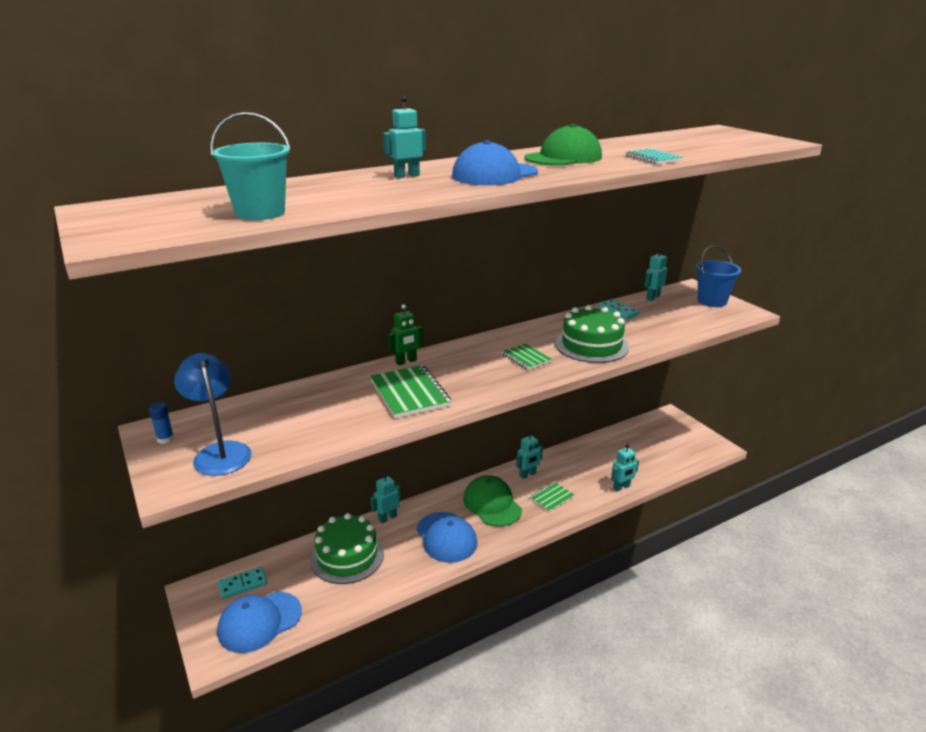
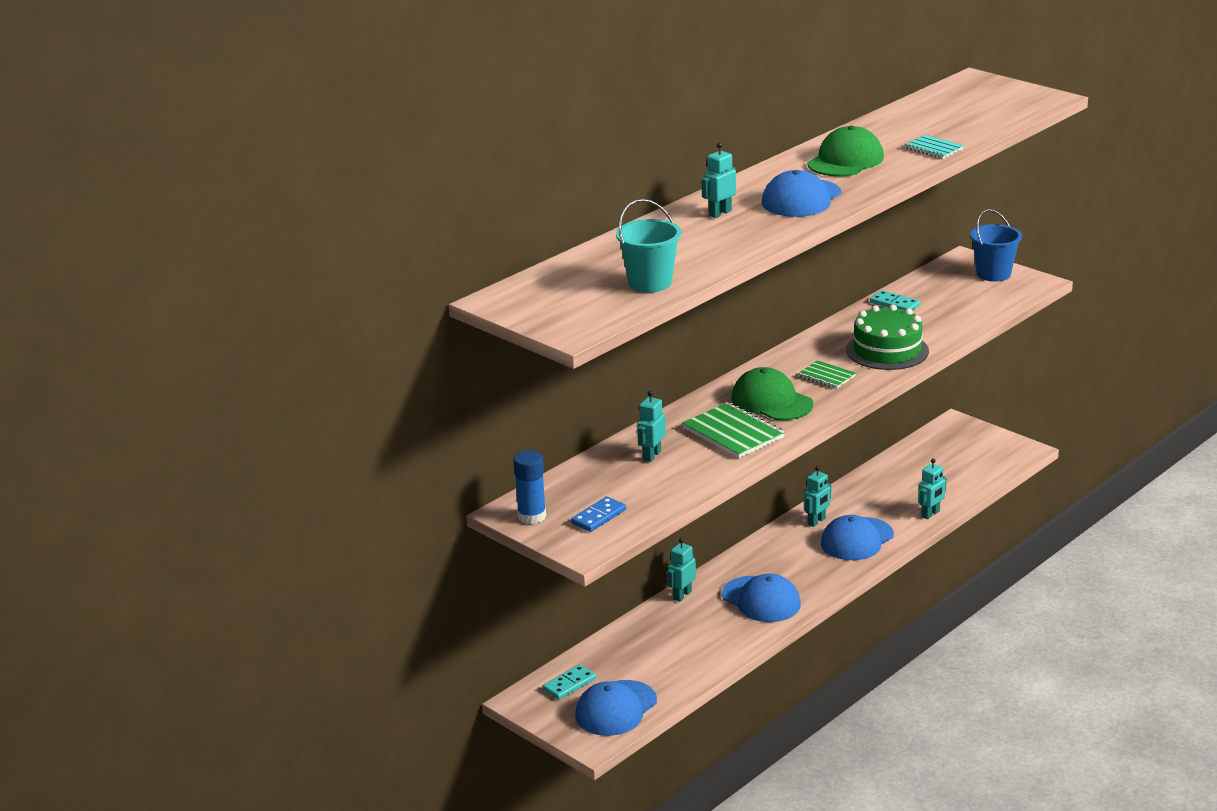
camera: 15 degrees left, 0 degrees up
blue glue stick [148,402,174,444] -> blue glue stick [513,450,546,524], size x1.72
blue lamp [174,353,252,476] -> blue domino [571,496,626,532]
green cake [310,513,384,584] -> none
green robot [388,304,423,366] -> none
green cap [463,475,522,527] -> green cap moved to [731,367,813,420]
green notebook [530,482,574,512] -> blue cap [821,515,894,560]
turquoise robot [645,248,668,301] -> turquoise robot moved to [637,391,666,462]

